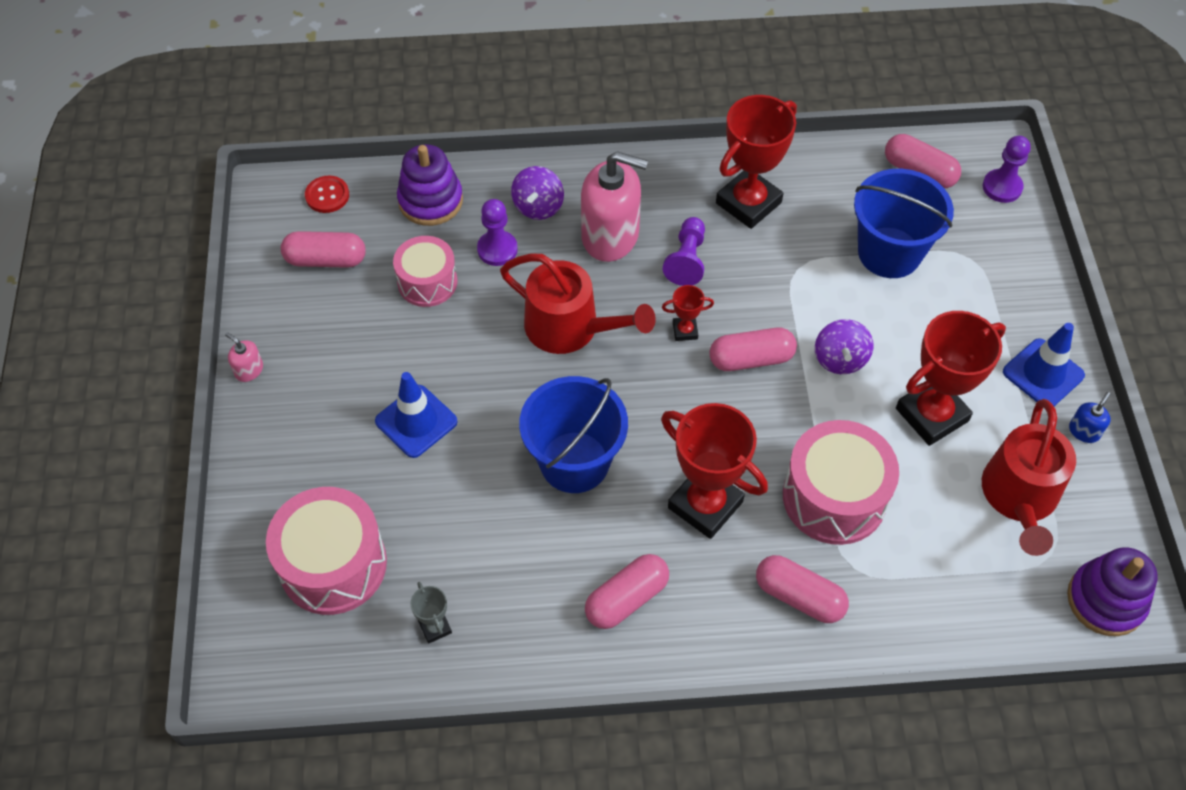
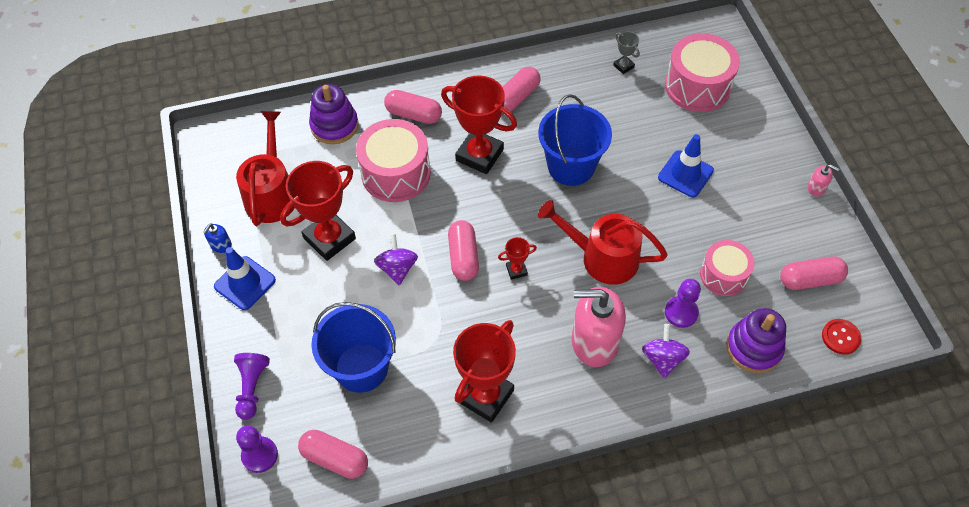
camera: 170 degrees right, 0 degrees up
purple pawn [663,217,705,286] -> purple pawn moved to [234,353,270,420]
pink capsule [709,328,797,371] -> pink capsule turned 75 degrees counterclockwise [448,220,479,281]
purple stacking toy [1067,547,1158,636] -> purple stacking toy moved to [309,84,358,144]

